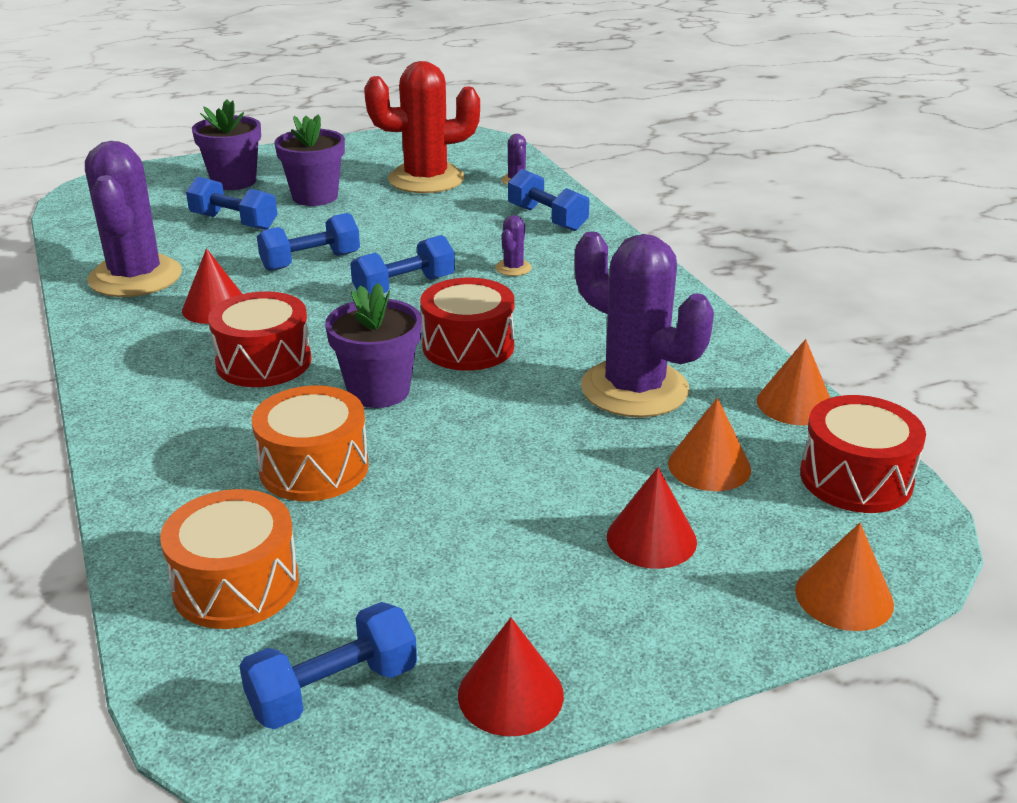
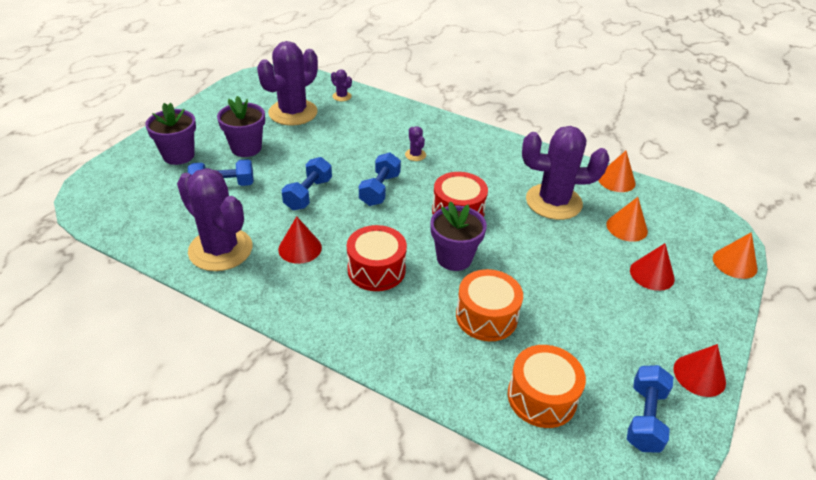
camera: 40 degrees left, 10 degrees up
red cactus [364,61,480,193] -> purple cactus [257,41,318,126]
blue dumbbell [508,169,589,231] -> none
red drum [800,395,926,513] -> none

